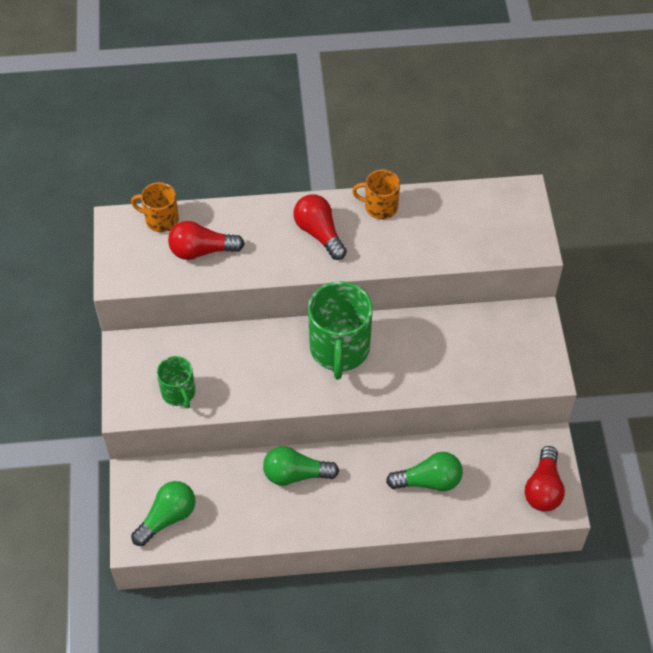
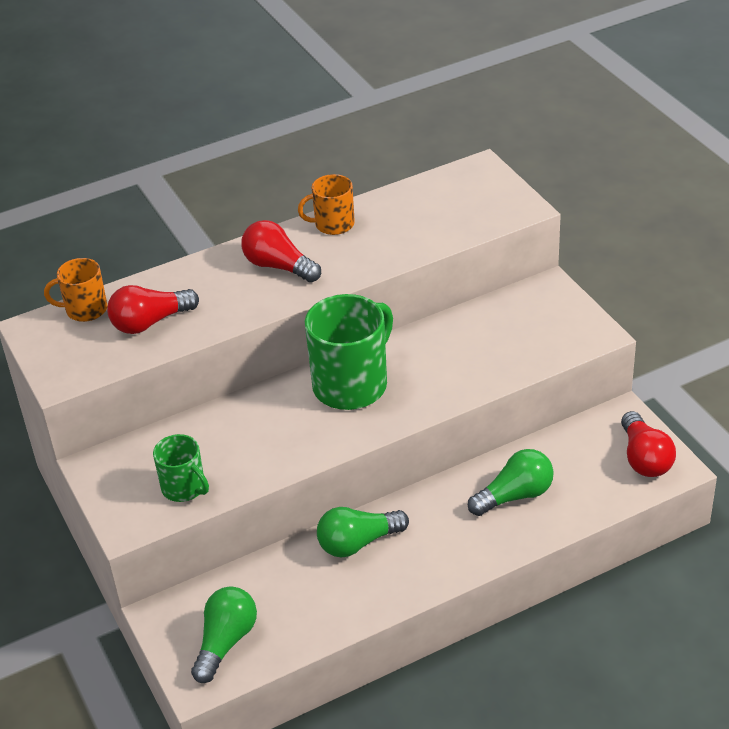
camera: 20 degrees left, 15 degrees down
green mug [308,281,373,379] -> green mug turned 120 degrees counterclockwise [305,294,393,410]

